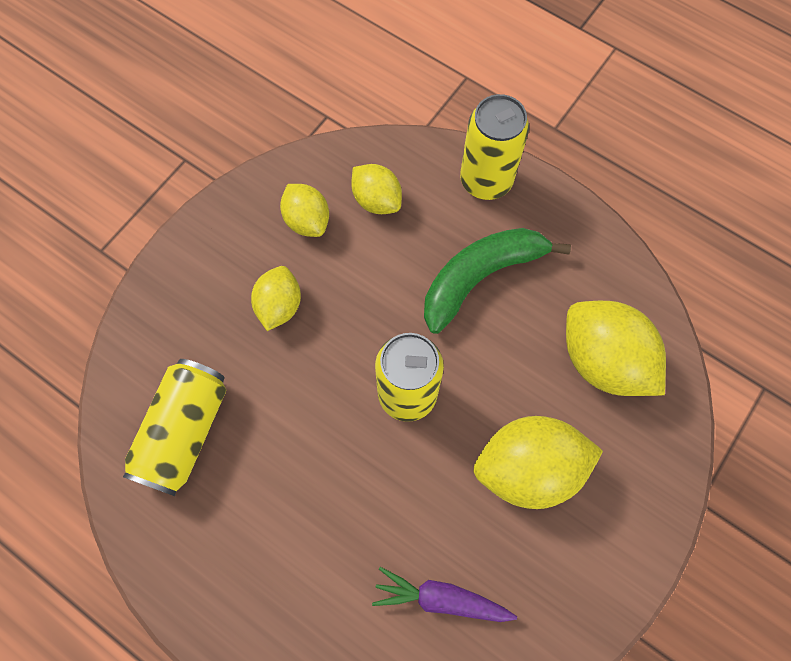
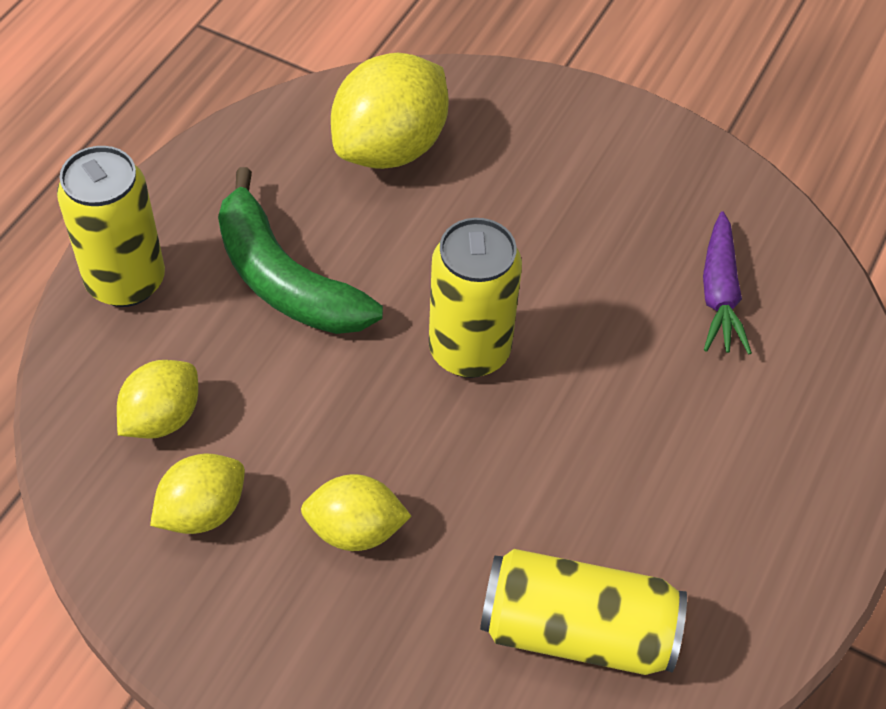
camera: 100 degrees left, 15 degrees down
yellow lemon [474,416,603,509] -> none

